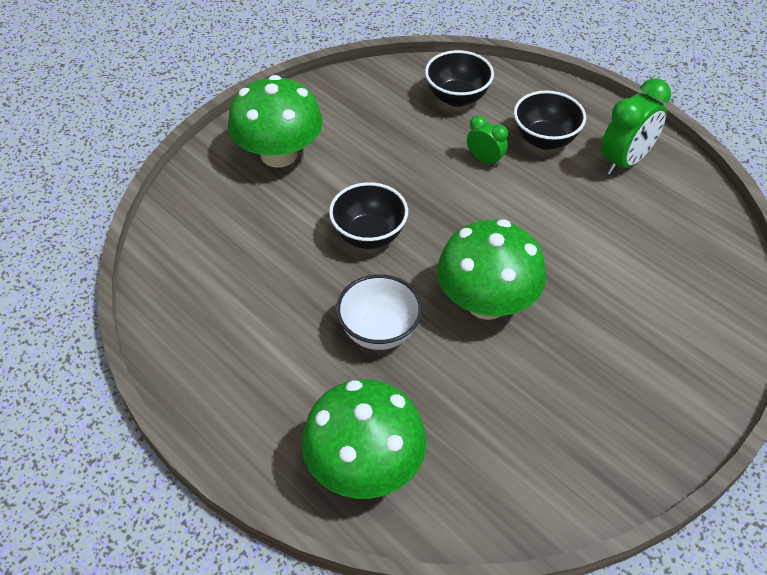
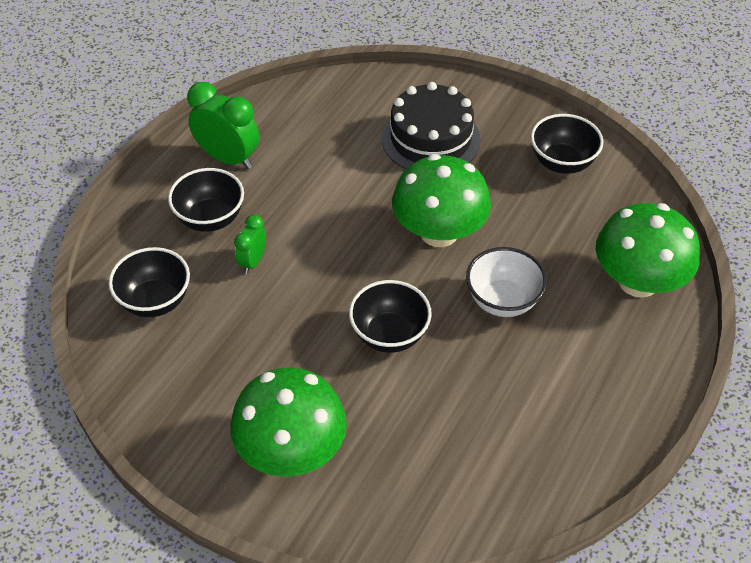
camera: 105 degrees left, 0 degrees up
none -> black cake [382,82,481,169]
none -> black bowl [531,114,603,174]

